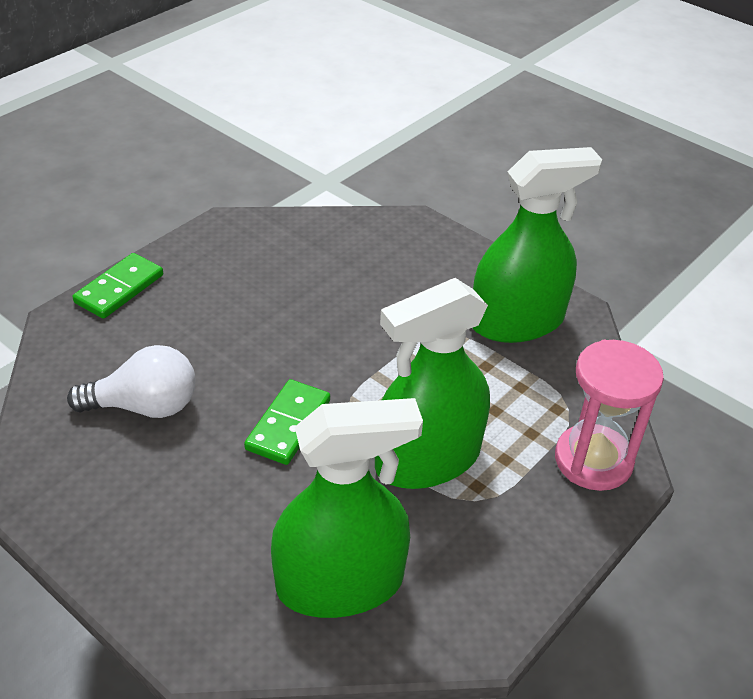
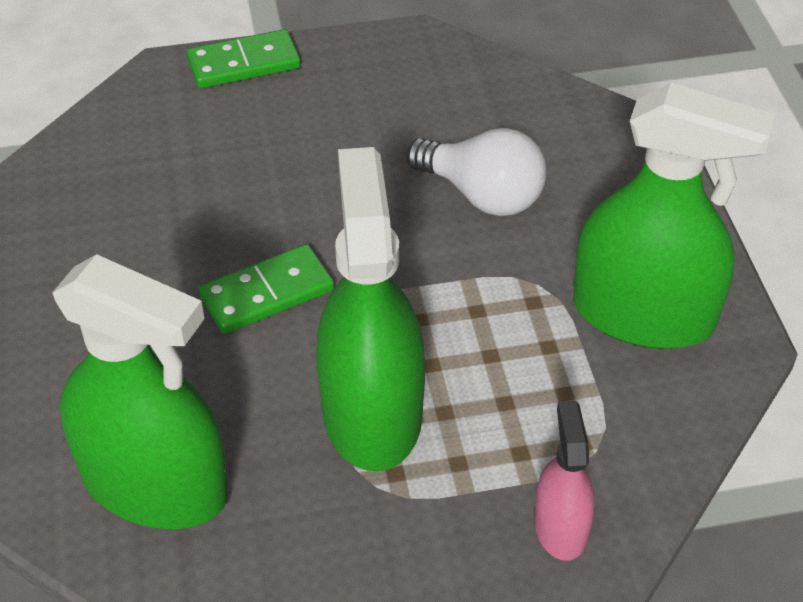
camera: 40 degrees right, 5 degrees up
white light bulb [67,345,196,418] -> white light bulb moved to [406,128,547,216]
green spray bottle [375,278,490,489] -> green spray bottle turned 75 degrees clockwise [316,147,425,471]
pink hourglass [555,340,664,491] -> pink spray bottle [534,401,595,561]

